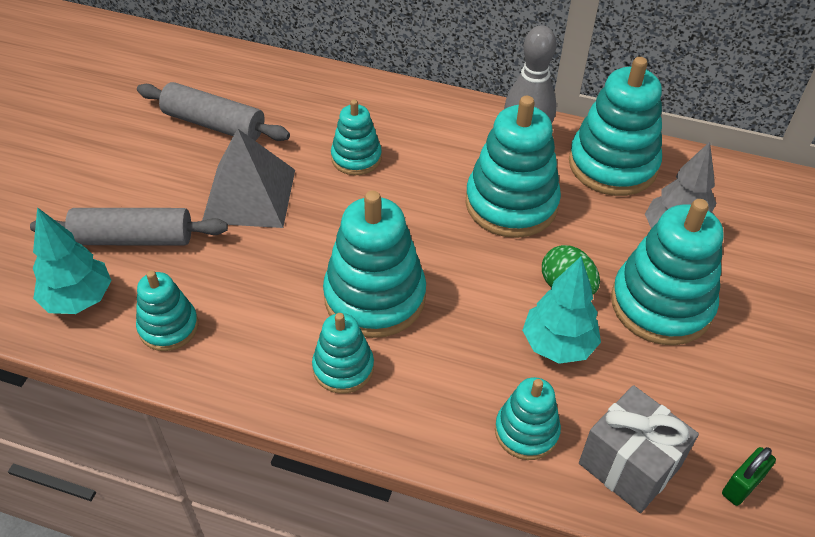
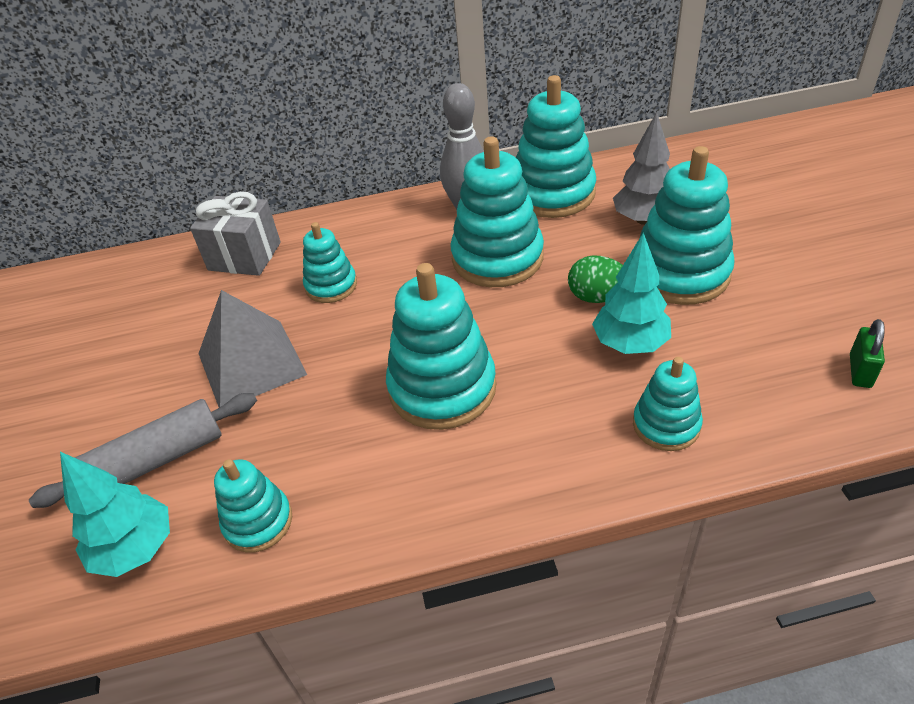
camera: 25 degrees left, 5 degrees down
grey rolling pin [137,82,290,141] -> none
turquoise stacking toy [312,313,374,394] -> none
grey gift [579,385,699,513] -> grey gift moved to [190,192,281,276]

